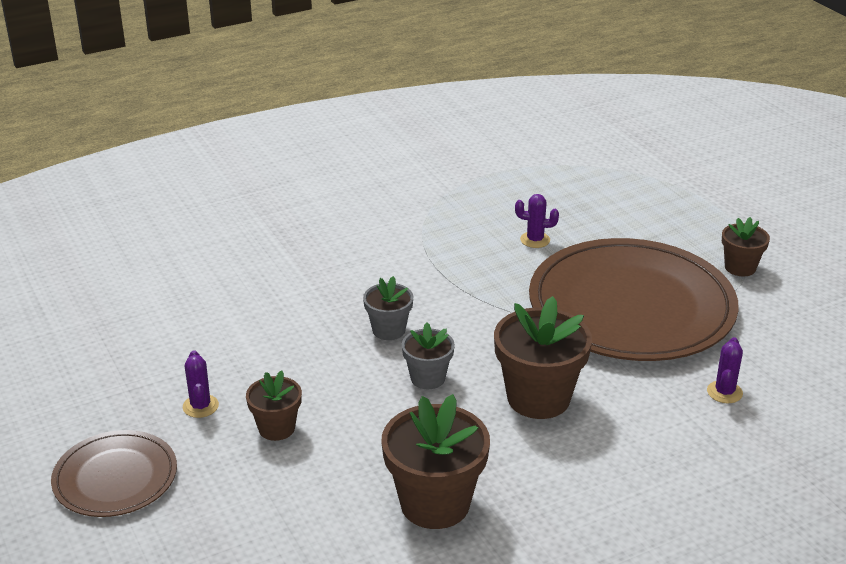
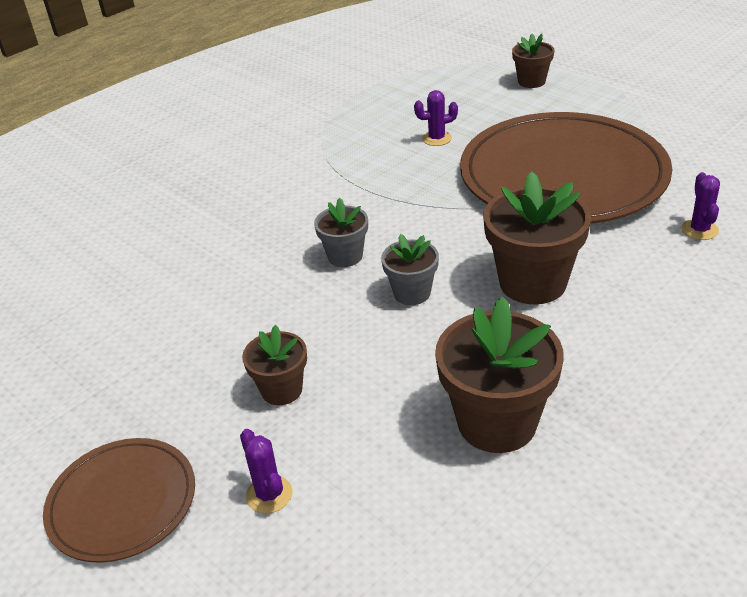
camera: 15 degrees left, 5 degrees up
purple cactus [183,350,219,418] -> purple cactus moved to [240,429,292,514]
brown flower pot [722,217,770,276] -> brown flower pot moved to [512,34,554,88]

